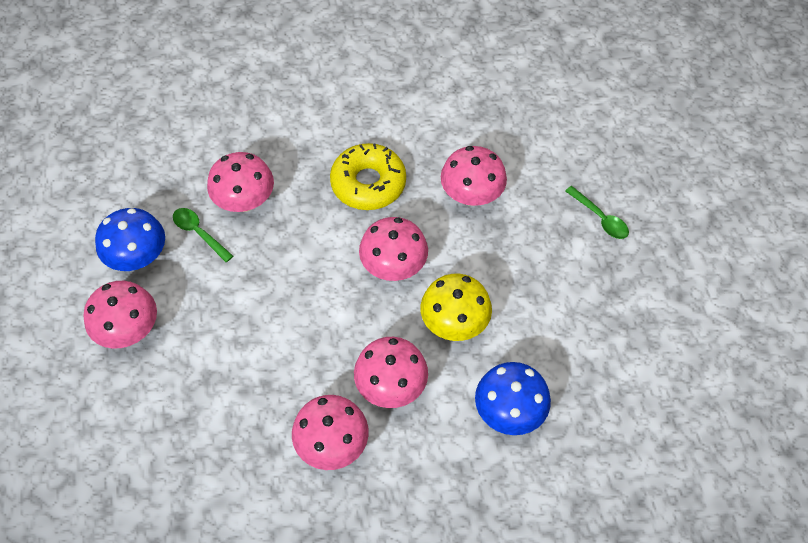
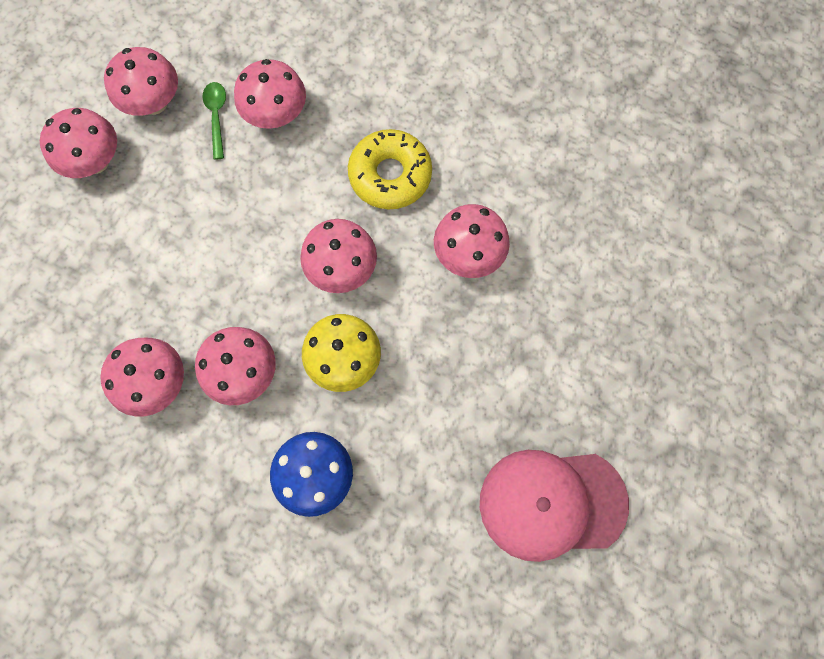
camera: 40 degrees right, 15 degrees up
blue mushroom [95,208,165,271] -> pink mushroom [104,47,178,116]
green spoon [565,186,629,239] -> none
none -> pink cap [480,450,629,562]

